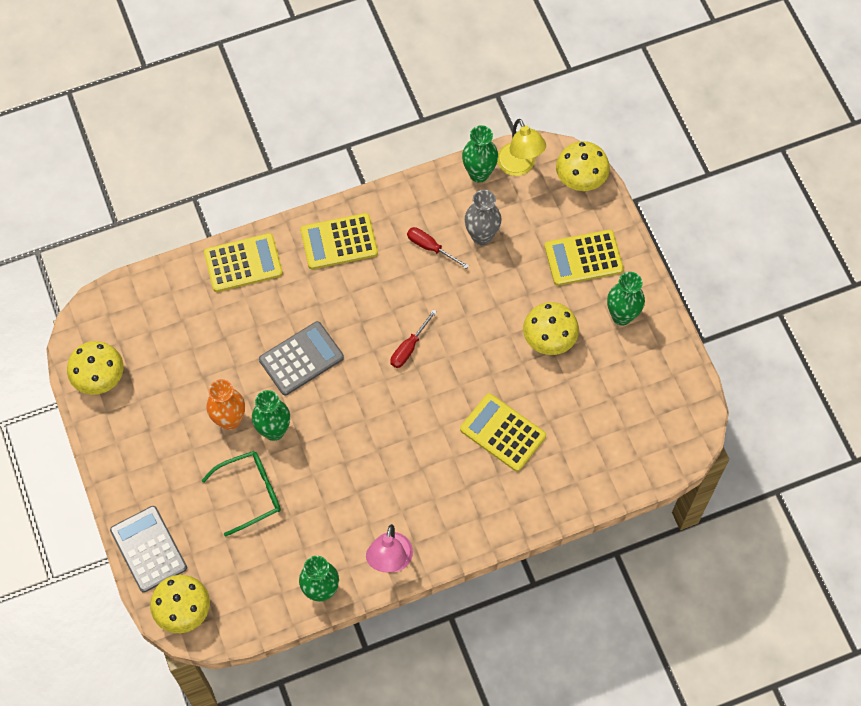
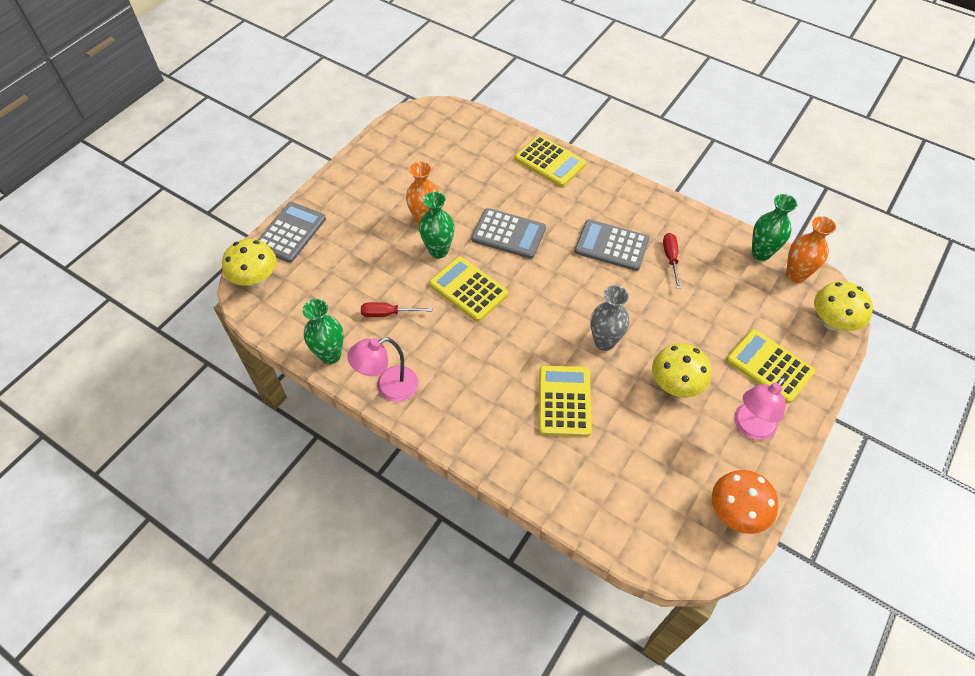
camera: 55 degrees right, 10 degrees down
yellow mushroom [67,341,123,395] -> none
green glasses [201,451,281,537] -> none
yellow calculator [300,213,378,269] -> yellow calculator moved to [429,256,508,322]
red screwdriver [391,309,437,368] -> red screwdriver moved to [361,302,432,317]
grey vase [465,190,501,245] -> grey vase moved to [590,285,629,351]
yellow lamp [497,119,546,176] -> orange vase [786,216,836,283]
green vase [607,272,645,325] -> pink lamp [734,377,786,440]
none -> grey calculator [574,219,649,271]
none -> orange mushroom [712,470,779,534]

